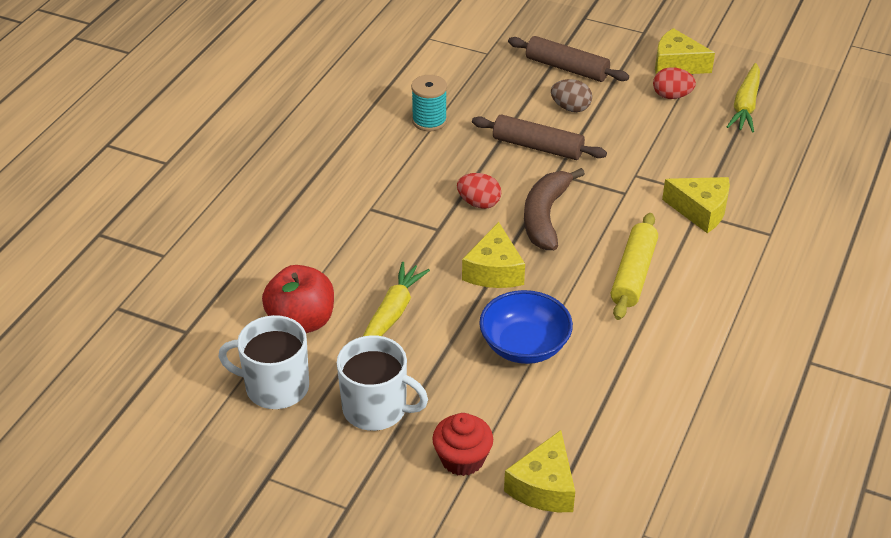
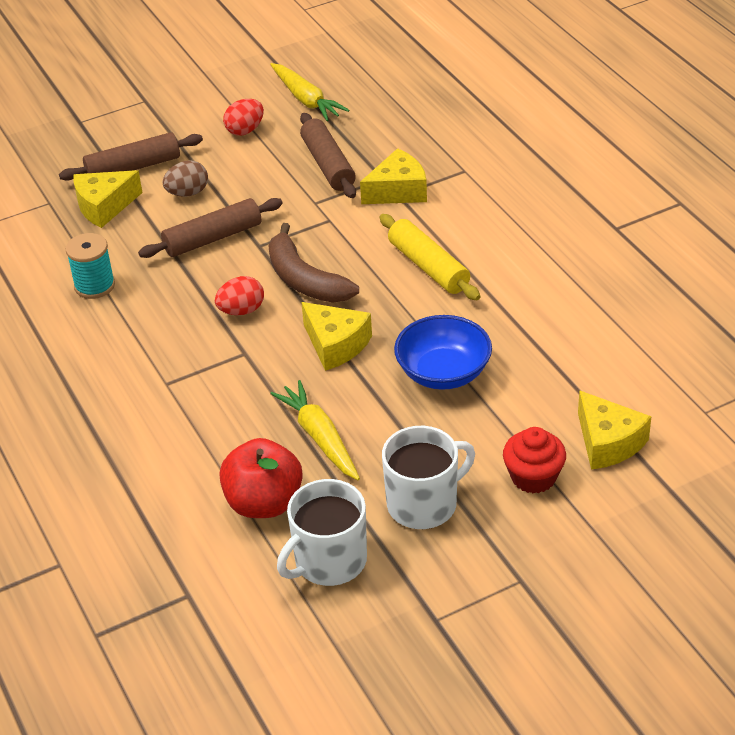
camera: 50 degrees left, 0 degrees up
yellow cheese [655,28,715,74] -> yellow cheese moved to [74,170,143,228]
none -> brown rolling pin [300,113,356,198]

